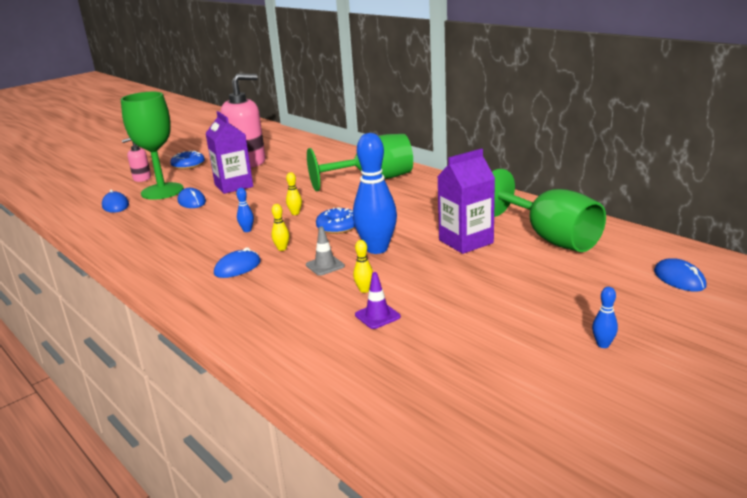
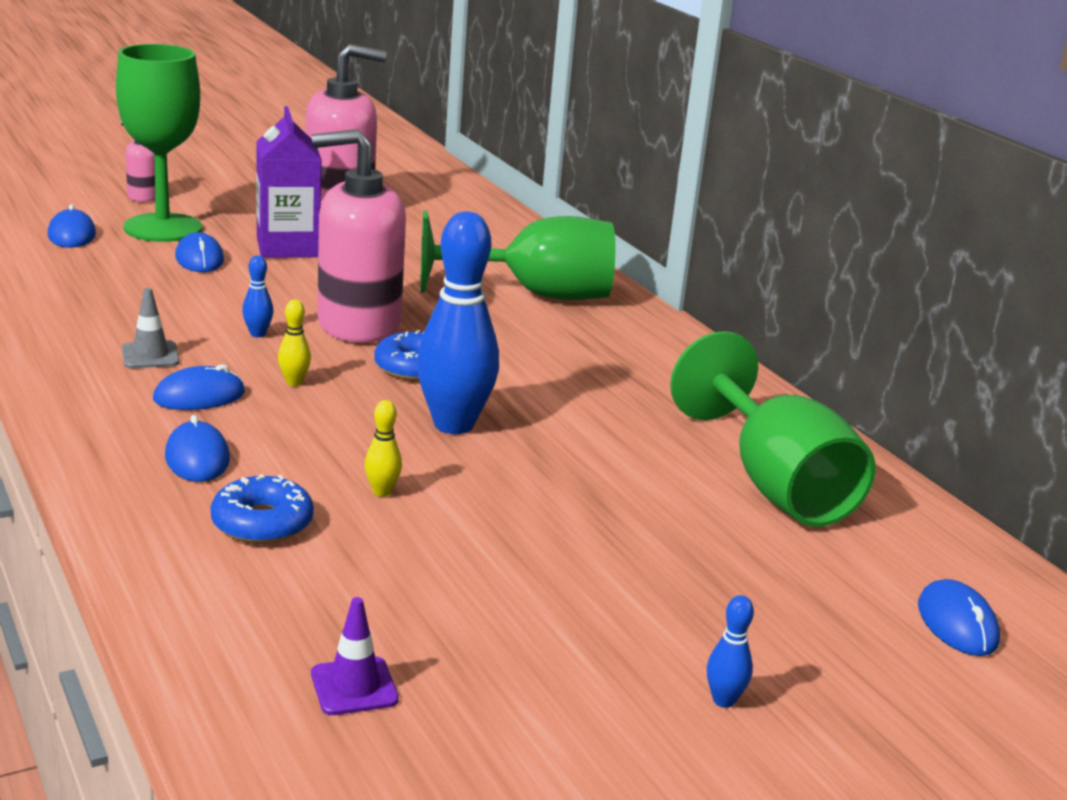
camera: 10 degrees right, 0 degrees up
blue donut [170,150,205,170] -> blue donut moved to [211,474,314,544]
yellow bowling pin [286,172,302,215] -> pink soap dispenser [311,129,406,343]
grey traffic cone [306,226,345,276] -> grey traffic cone moved to [122,288,180,368]
purple traffic cone [355,272,401,329] -> purple traffic cone moved to [311,597,399,715]
purple carton [437,148,495,254] -> none
none -> blue mouse [165,415,230,482]

